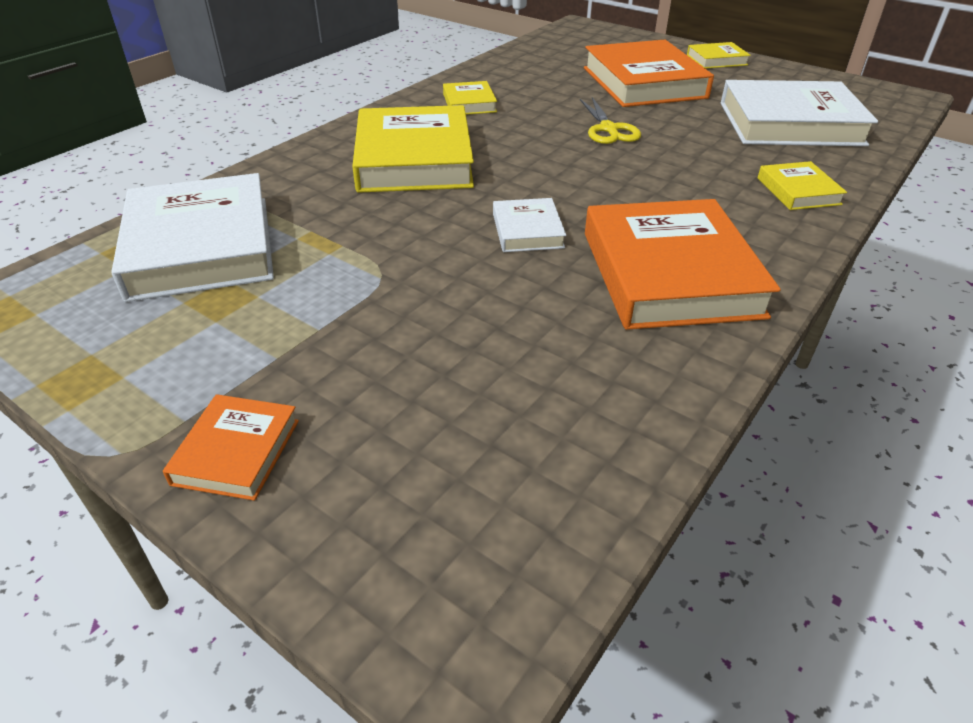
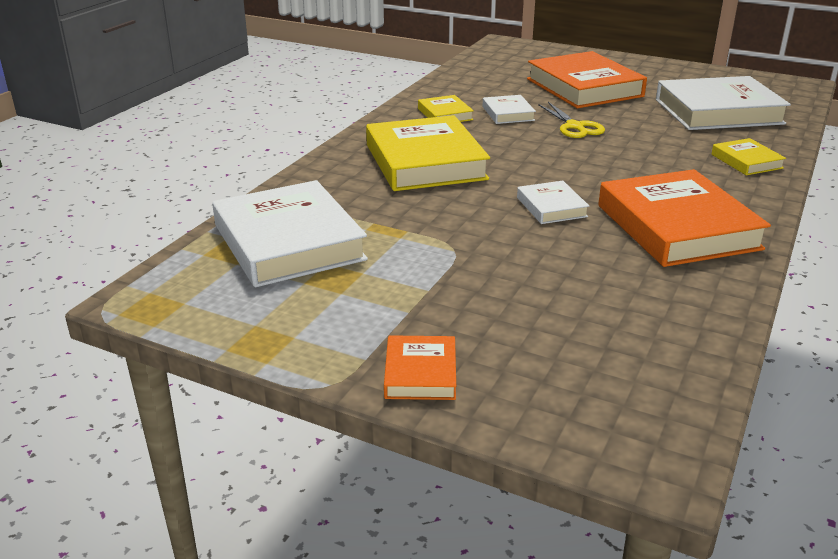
camera: 10 degrees left, 10 degrees down
yellow book [687,42,751,69] -> none
none -> white book [483,95,536,124]

